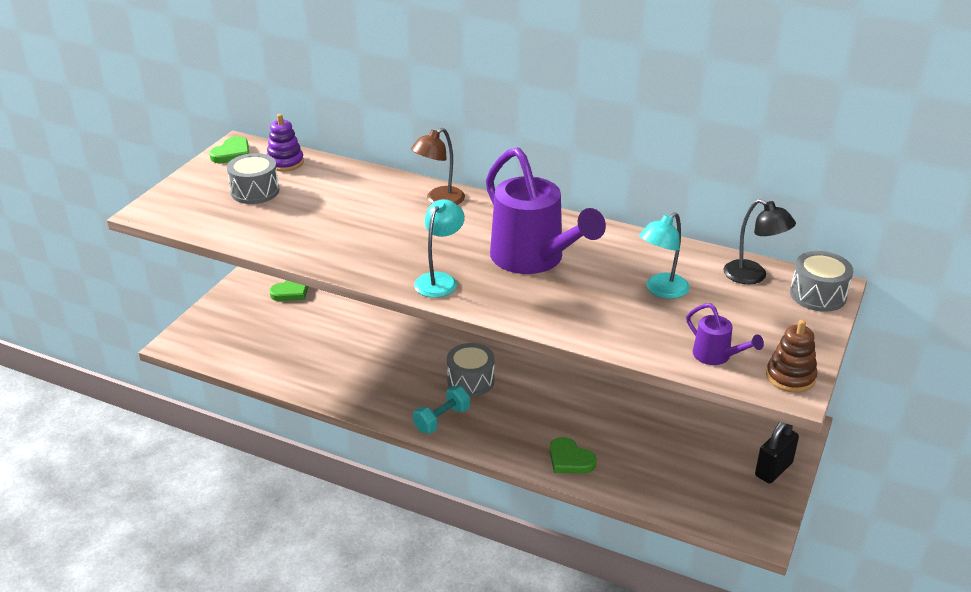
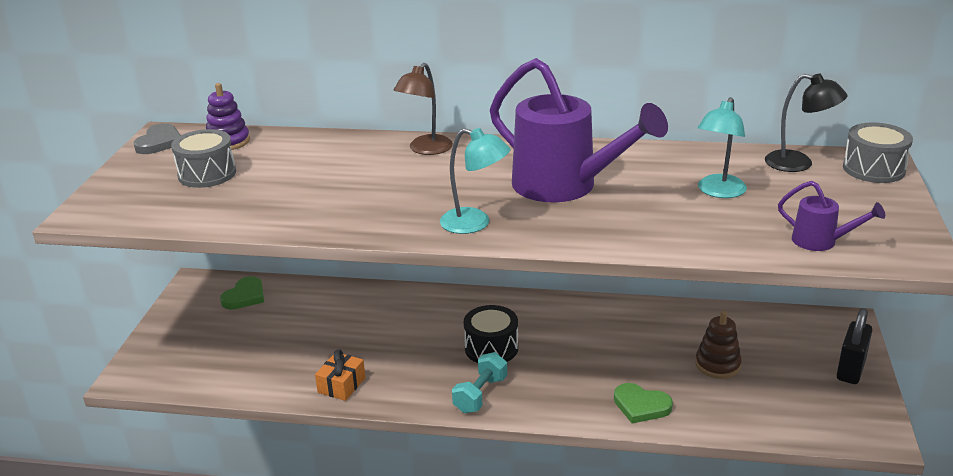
camera: 15 degrees left, 5 degrees down
green heart [209,136,249,163] -> grey heart [133,123,181,154]
turquoise lamp [414,199,465,298] -> turquoise lamp turned 105 degrees clockwise [440,128,511,234]
grey drum [447,343,495,397] -> black drum [464,305,518,363]
brown stacking toy [766,320,817,393] -> brown stacking toy moved to [695,311,742,379]
none -> orange gift [315,349,366,401]

